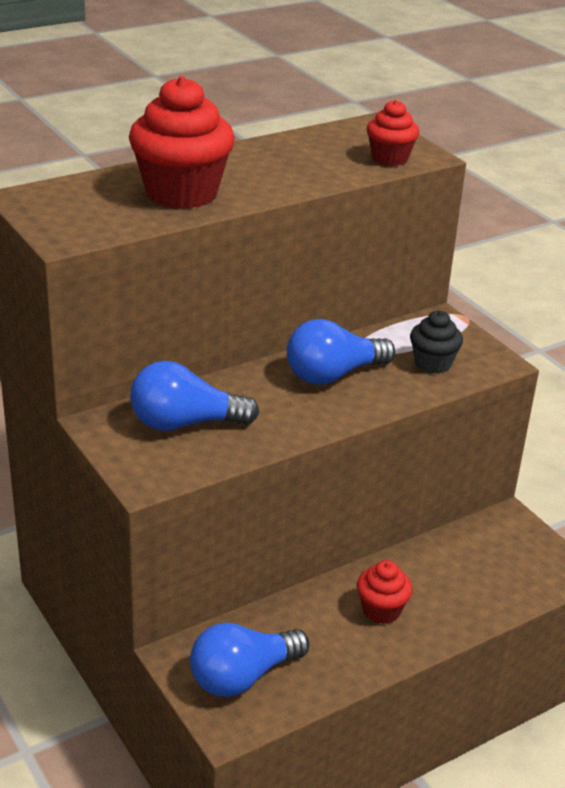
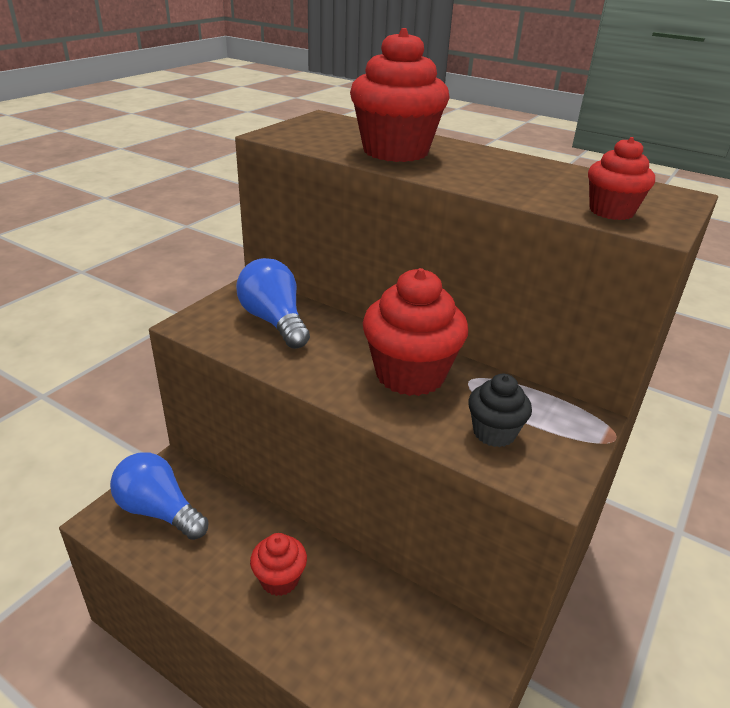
camera: 65 degrees right, 0 degrees up
blue light bulb [287,319,395,385] -> red cupcake [363,268,468,396]

